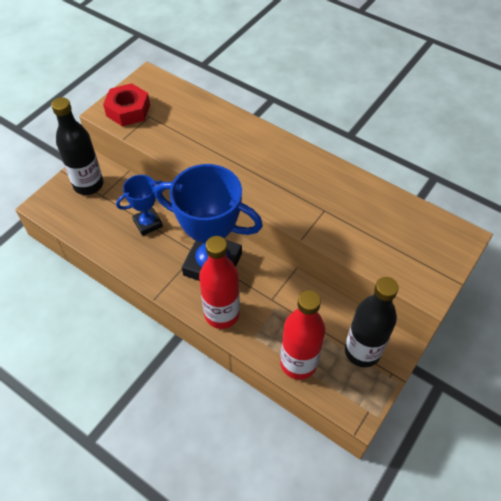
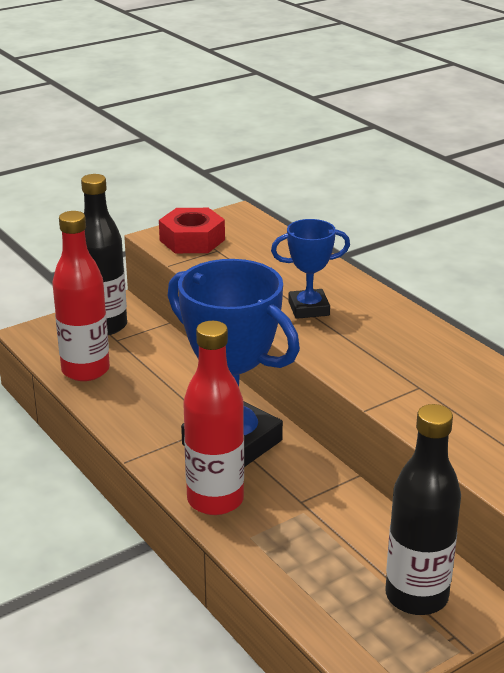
camera: 20 degrees right, 25 degrees down
blue trophy [116,175,165,236] -> blue trophy moved to [271,219,350,319]
red bottle [280,290,325,380] -> red bottle moved to [52,211,110,381]

